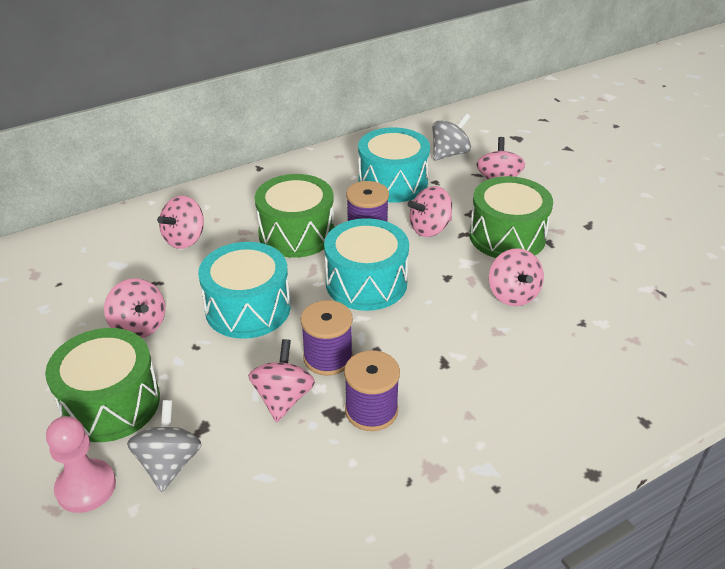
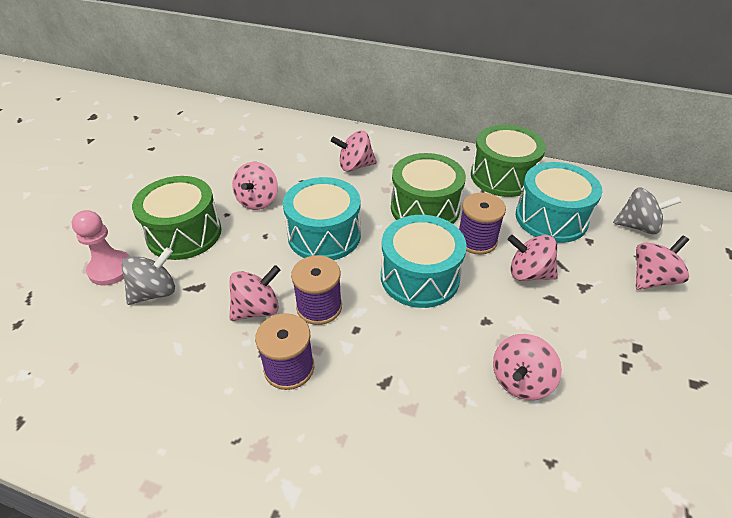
camera: 50 degrees right, 5 degrees up
green drum [469,176,553,258] -> green drum moved to [471,125,546,197]

